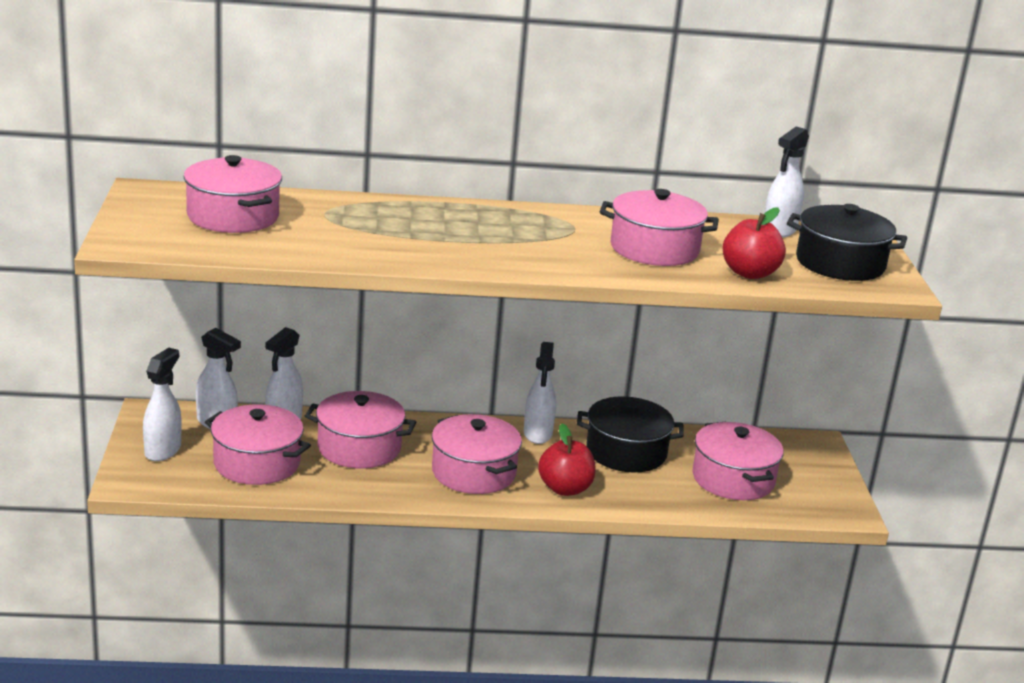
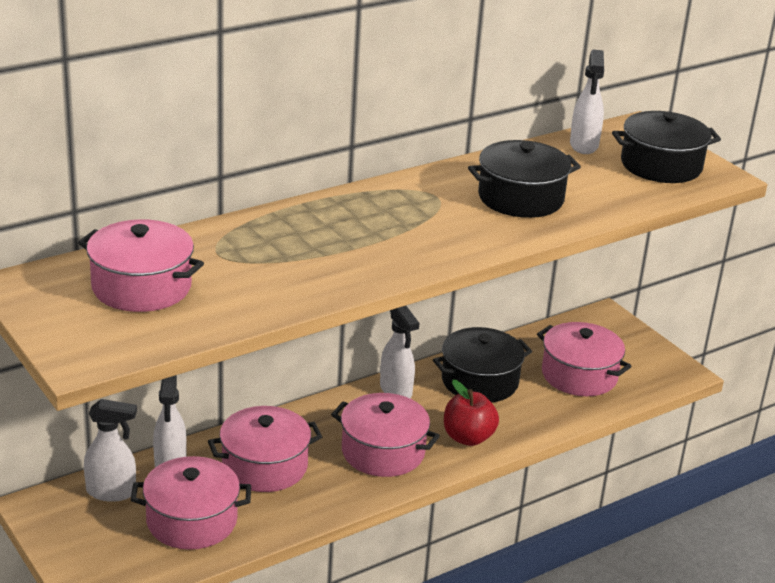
camera: 30 degrees left, 5 degrees up
white spray bottle [143,348,182,461] -> none
pink pot [600,189,719,266] -> black pot [468,140,581,218]
red apple [722,207,786,279] -> none

